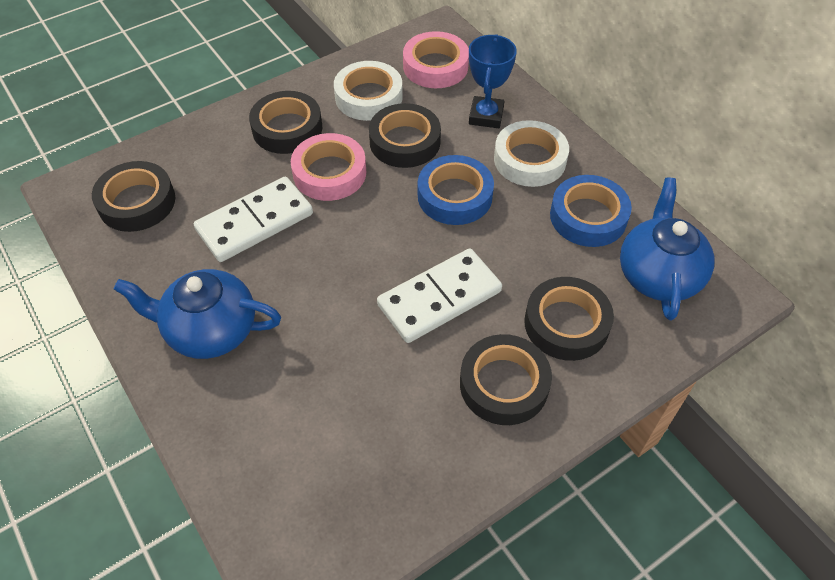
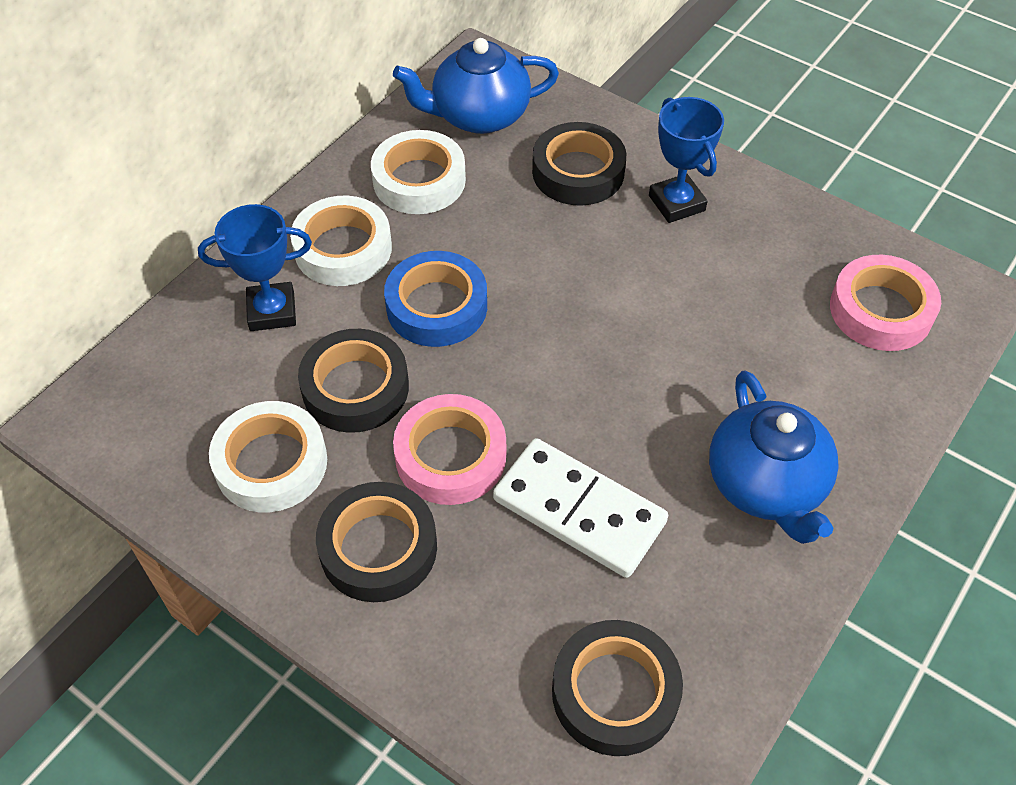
camera: 110 degrees left, 0 degrees up
white domino [377,248,502,343] -> none
pink tape [403,31,469,88] -> pink tape moved to [830,255,941,351]
black tape [460,334,552,425] -> blue trophy [649,97,724,223]
blue tape [550,175,632,247] -> white tape [371,130,466,214]

